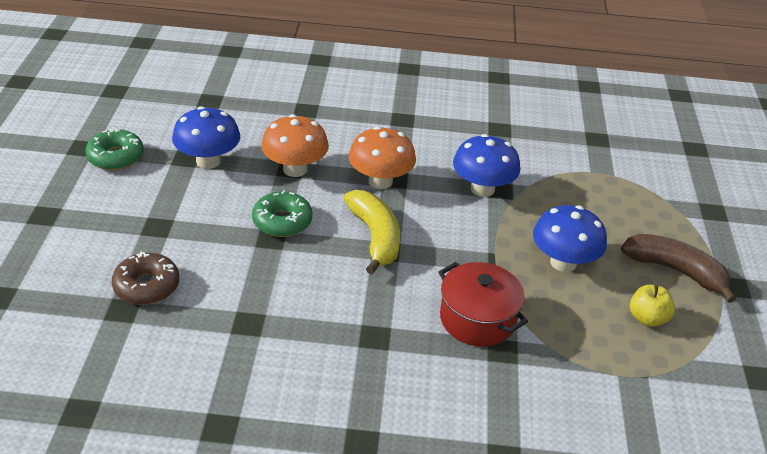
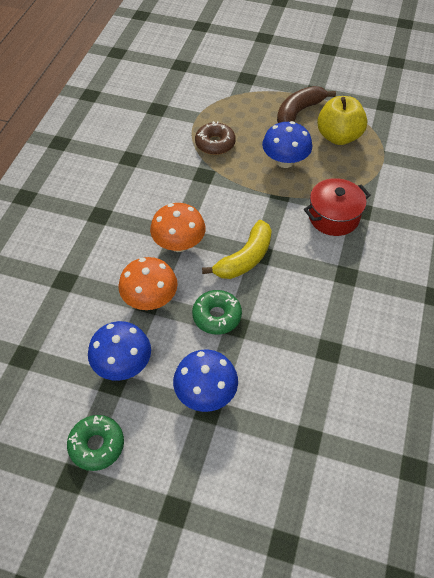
camera: 75 degrees left, 15 degrees up
brown donut [112,251,179,305] -> brown donut moved to [195,121,236,155]
yellow banana [344,190,400,274] -> yellow banana turned 135 degrees clockwise [202,220,272,279]
blue mushroom [453,134,521,197] -> blue mushroom moved to [173,350,238,412]
yellow apple [630,284,675,327] -> yellow apple [317,96,367,145], size x1.80

